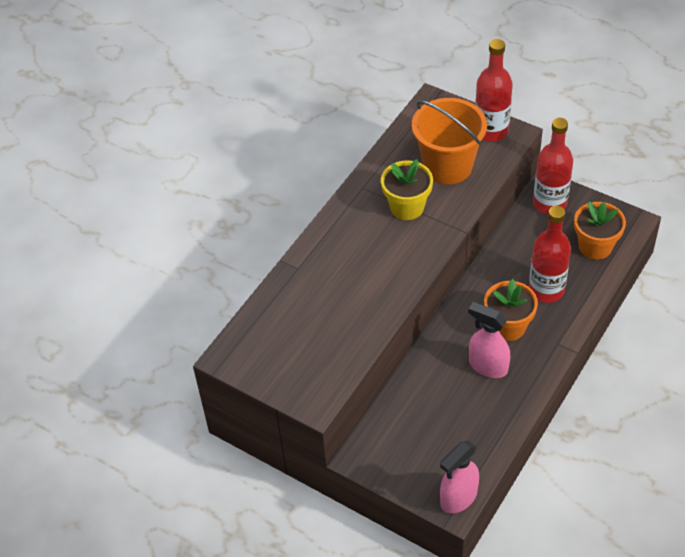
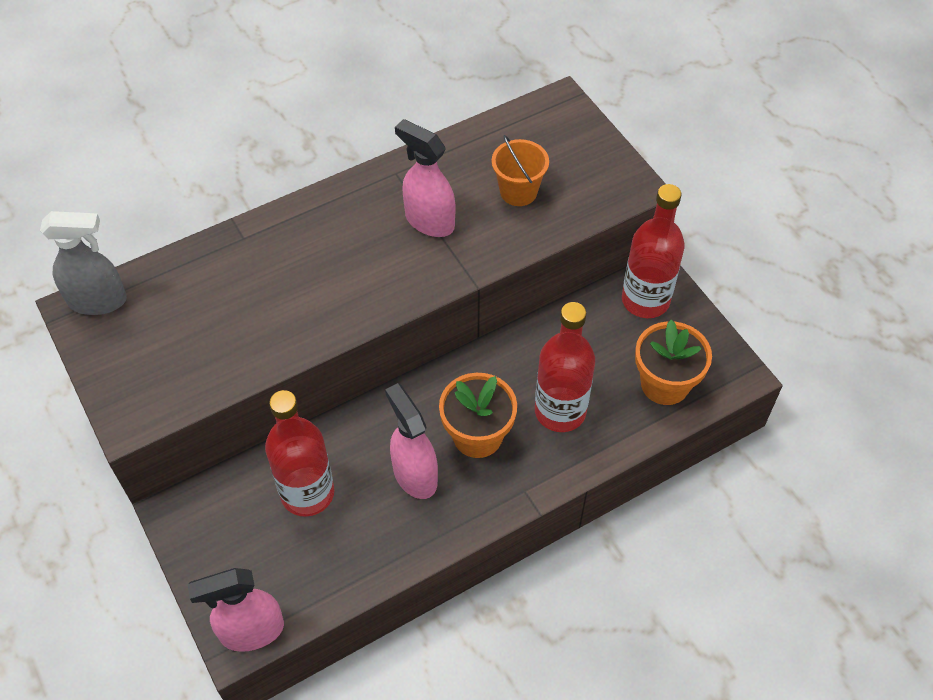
camera: 25 degrees right, 5 degrees up
yellow flower pot [381,159,433,220] -> pink spray bottle [395,119,455,237]
orange bucket [412,98,487,184] -> orange bucket [492,135,549,206], size x0.54
red bottle [475,39,513,142] -> red bottle moved to [265,390,334,516]
none -> grey spray bottle [40,211,127,315]

